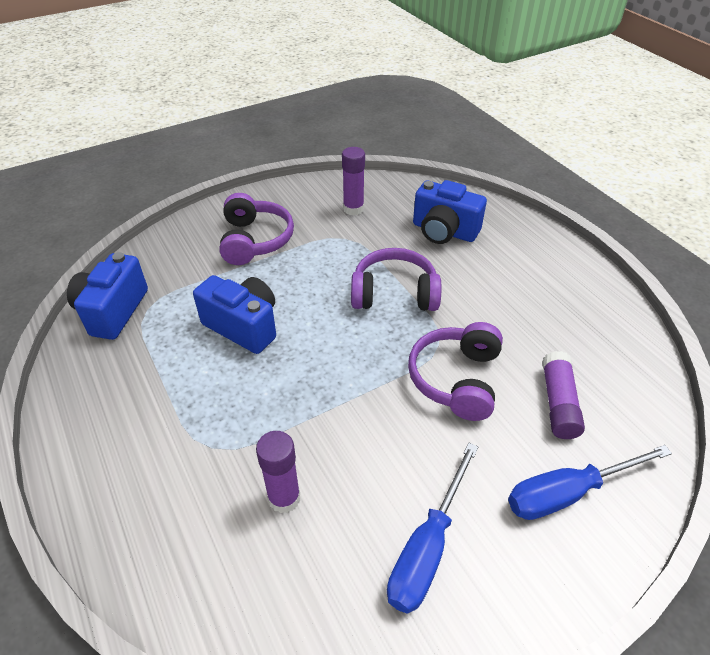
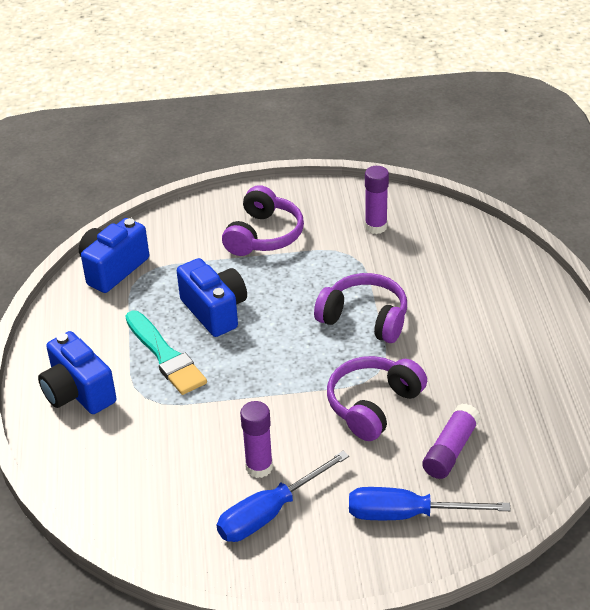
camera: 25 degrees right, 5 degrees down
purple glue stick [256,431,300,513] -> purple glue stick moved to [240,401,273,478]
blue camera [413,180,487,244] -> blue camera moved to [38,331,116,414]
none -> turquoise brush [125,311,207,395]

